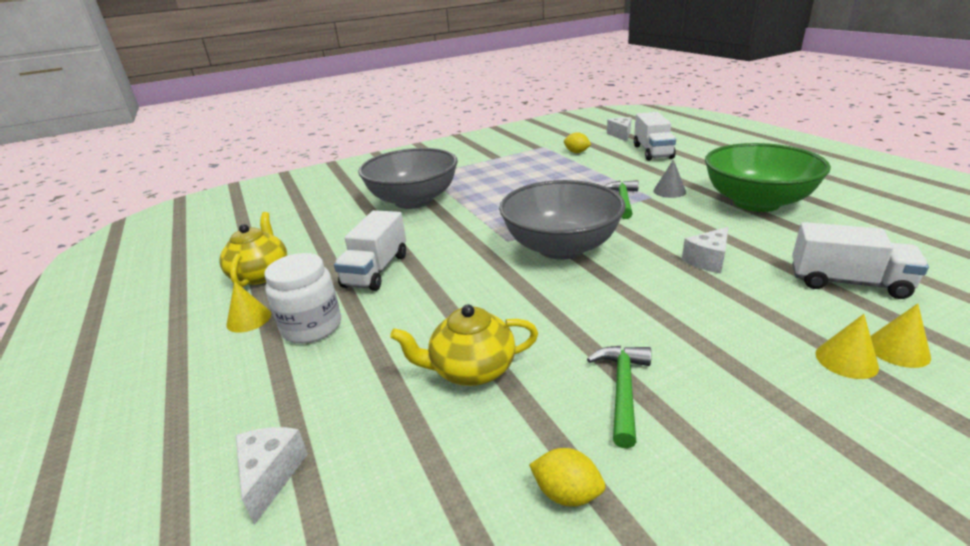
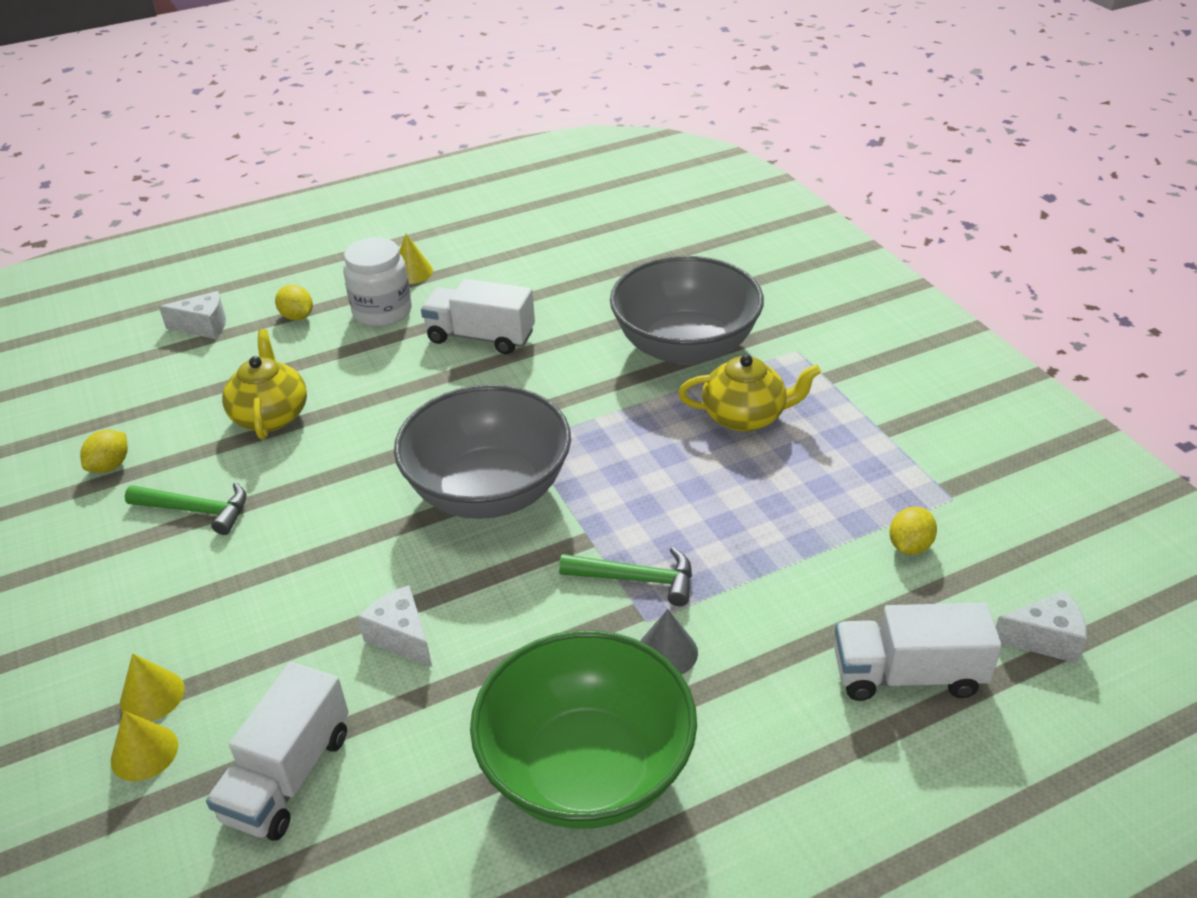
camera: 90 degrees right, 10 degrees up
yellow teapot [219,212,287,287] -> yellow teapot moved to [678,354,821,432]
none -> yellow lemon [275,285,313,320]

